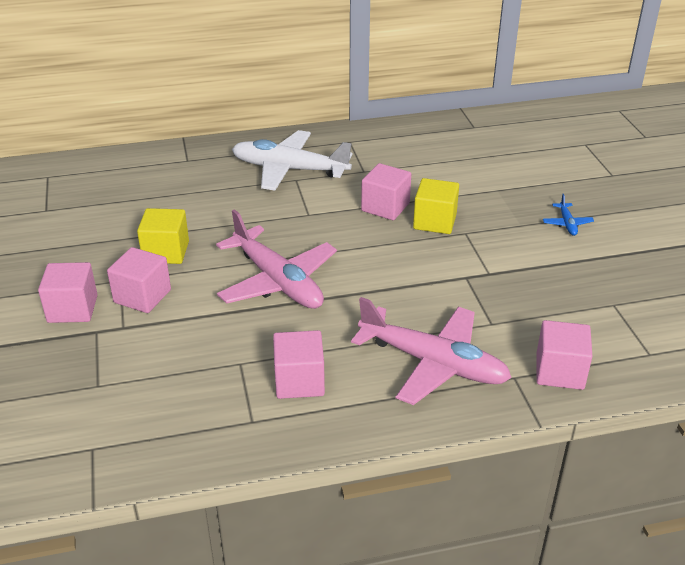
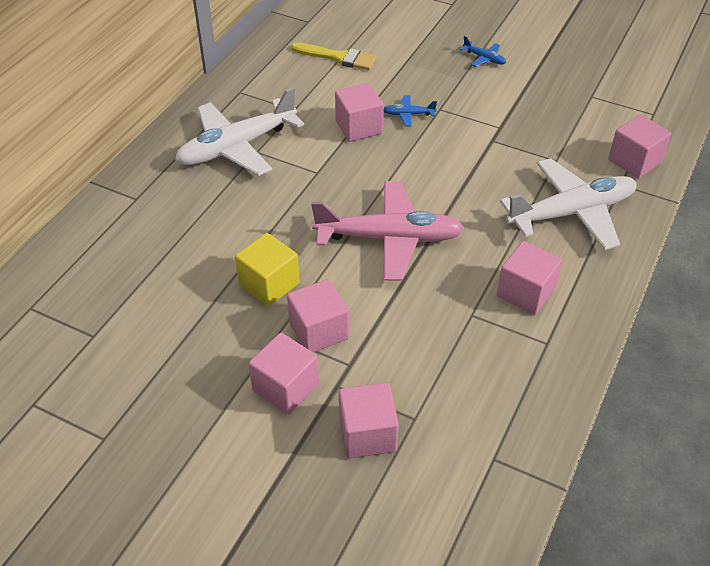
camera: 50 degrees left, 10 degrees up
pink plane [351,297,512,405] -> white plane [500,158,637,250]
yellow cube [413,178,459,234] -> blue plane [384,95,437,126]
none -> yellow brush [291,42,377,70]
none -> pink cube [339,383,399,458]

